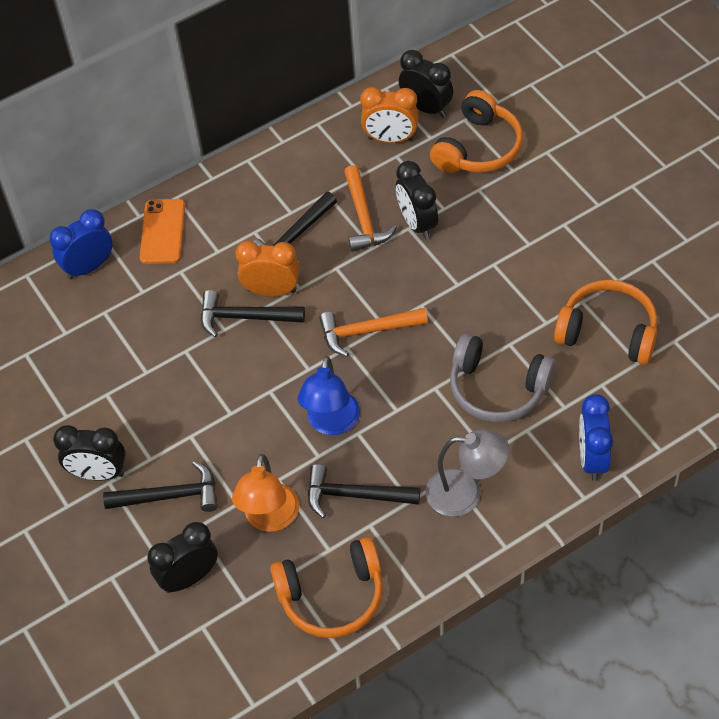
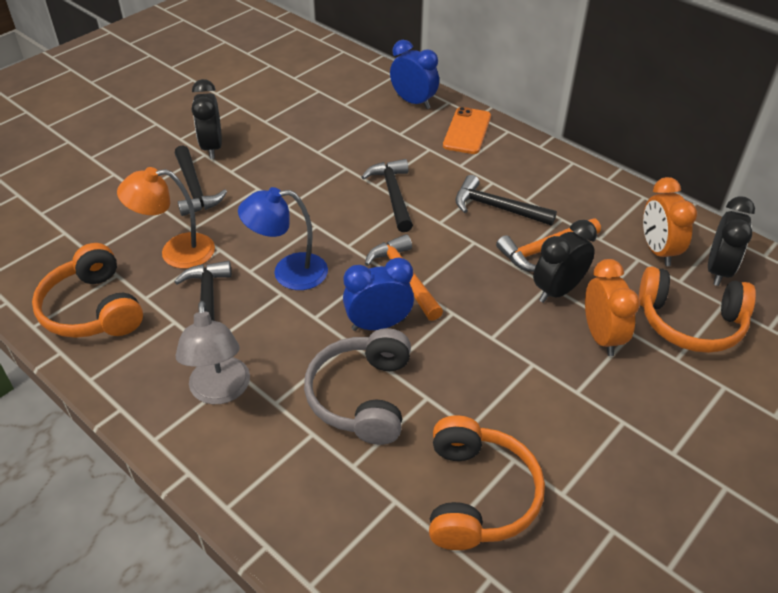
camera: 70 degrees right, 10 degrees down
orange phone [140,199,185,264] -> orange phone turned 60 degrees counterclockwise [443,107,491,154]
black clock [147,522,218,593] -> none
orange clock [235,241,299,297] -> orange clock moved to [585,259,640,356]
blue clock [579,394,613,481] -> blue clock moved to [343,257,414,331]

